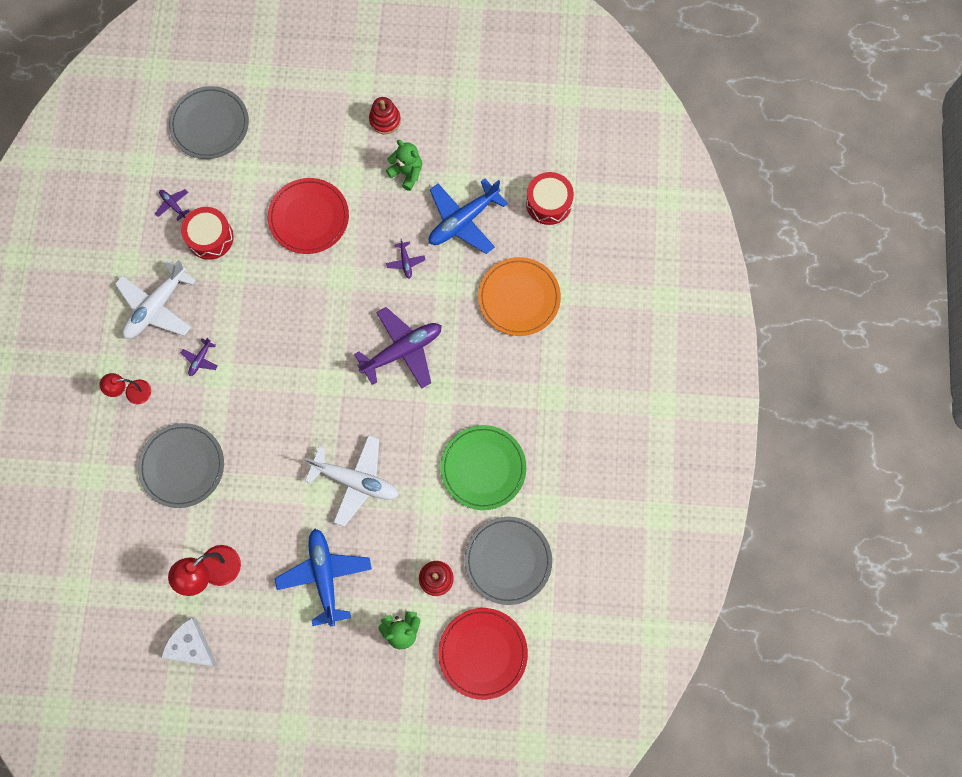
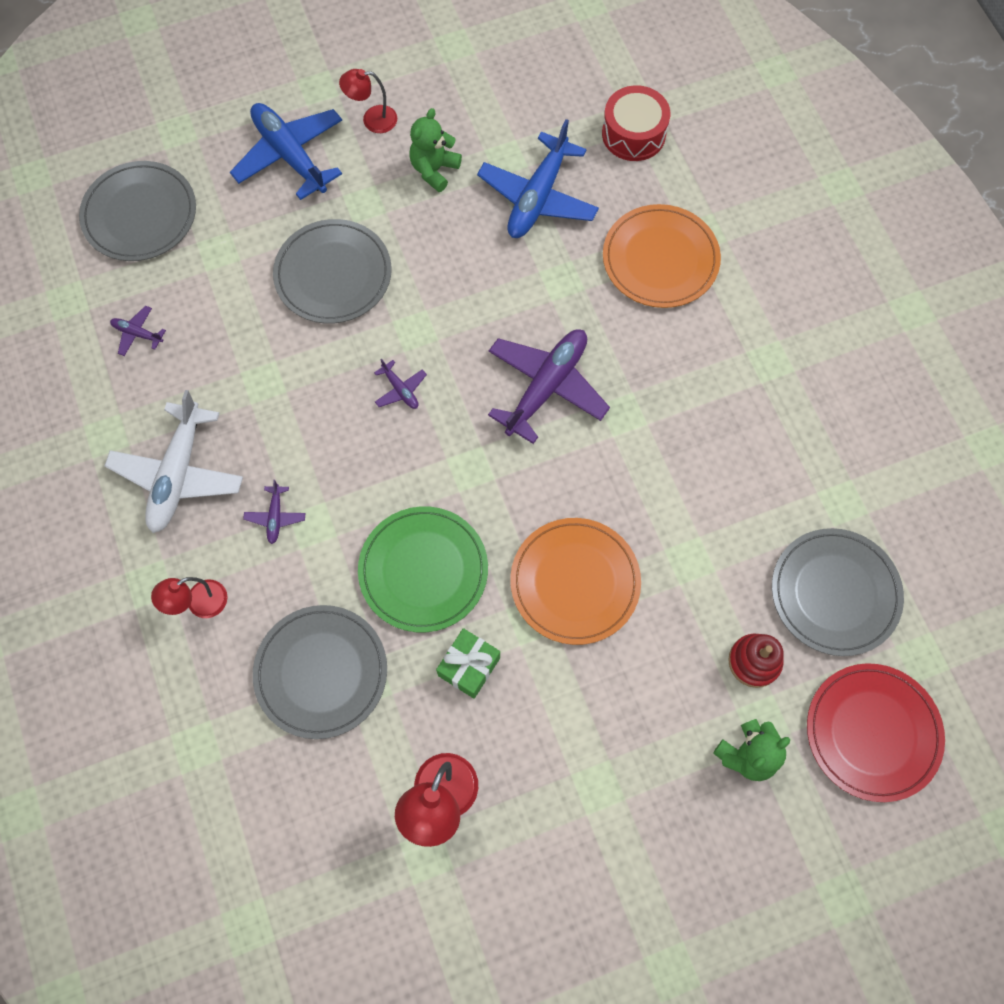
camera: 25 degrees left, 5 degrees down
white cheese [161,618,217,666] -> none
red drum [181,207,234,260] -> none
red plate [268,178,349,254] -> grey plate [273,219,392,324]
blue plane [275,529,372,627] -> blue plane moved to [230,103,342,200]
white plane [305,435,399,527] -> orange plate [510,518,641,645]
red stacking toy [369,97,401,134] -> red lamp [339,69,397,133]
green teddy bear [386,140,422,191] -> green teddy bear turned 75 degrees counterclockwise [409,108,462,192]
purple plane [386,239,425,279] -> purple plane moved to [374,358,427,409]
green plate [440,425,526,510] -> green plate moved to [358,506,488,632]
none -> green gift [436,628,500,699]

